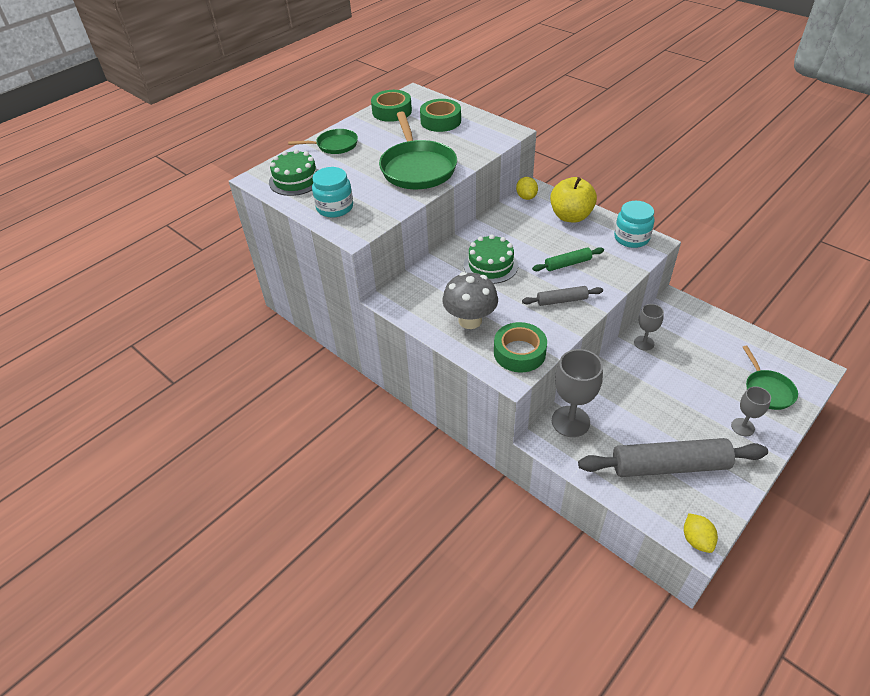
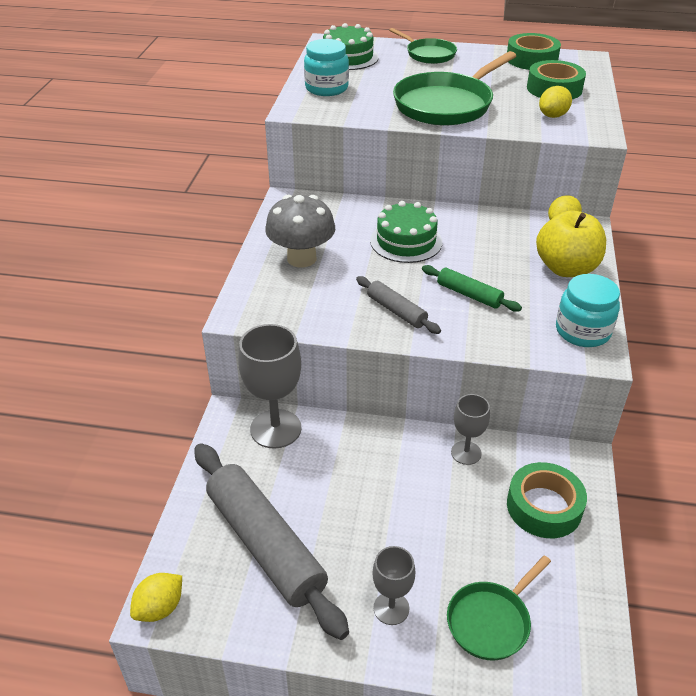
camera: 55 degrees right, 5 degrees down
green tape [494,322,547,372] -> green tape moved to [507,462,587,538]
none -> yellow lemon [539,86,572,118]

